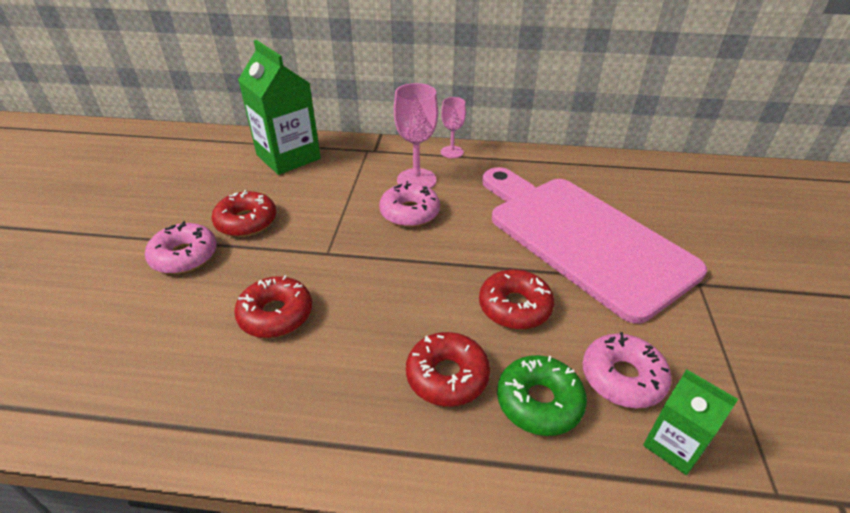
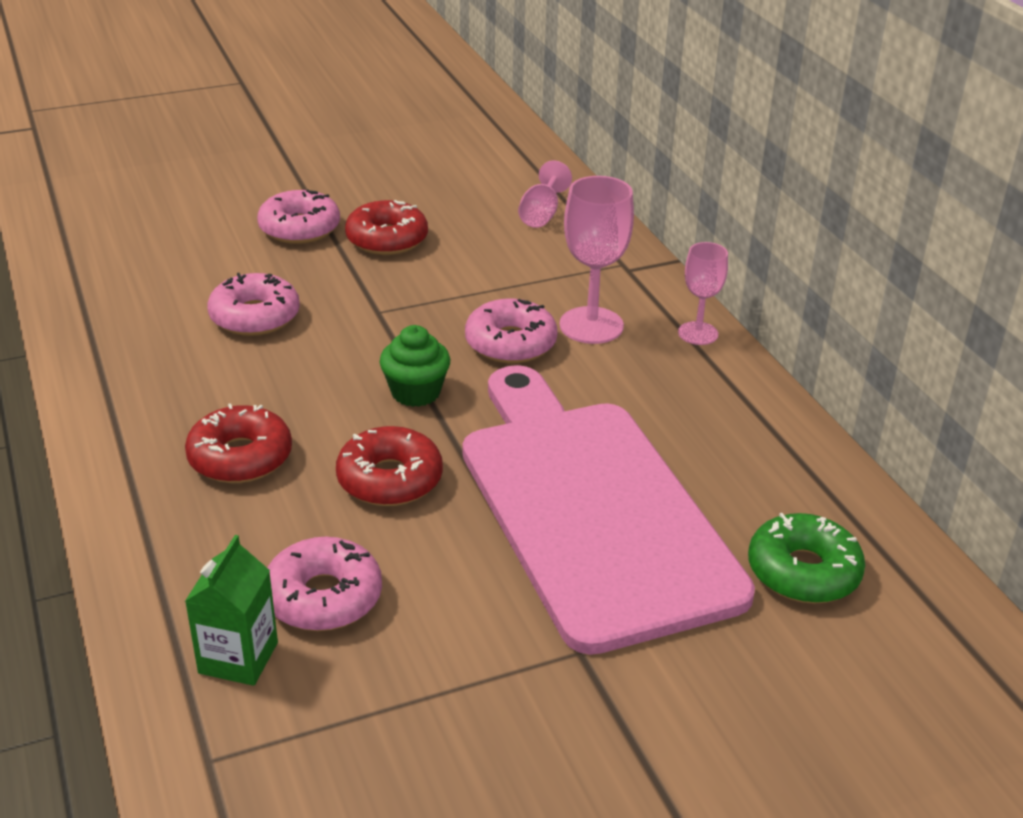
camera: 60 degrees right, 5 degrees down
red donut [234,275,312,338] -> pink donut [207,273,300,336]
green carton [238,40,321,175] -> pink goblet [518,160,572,228]
pink cutting board [482,167,707,324] -> pink cutting board turned 45 degrees counterclockwise [463,365,755,655]
green donut [497,355,587,436] -> green donut moved to [748,513,865,603]
none -> green cupcake [380,325,450,407]

